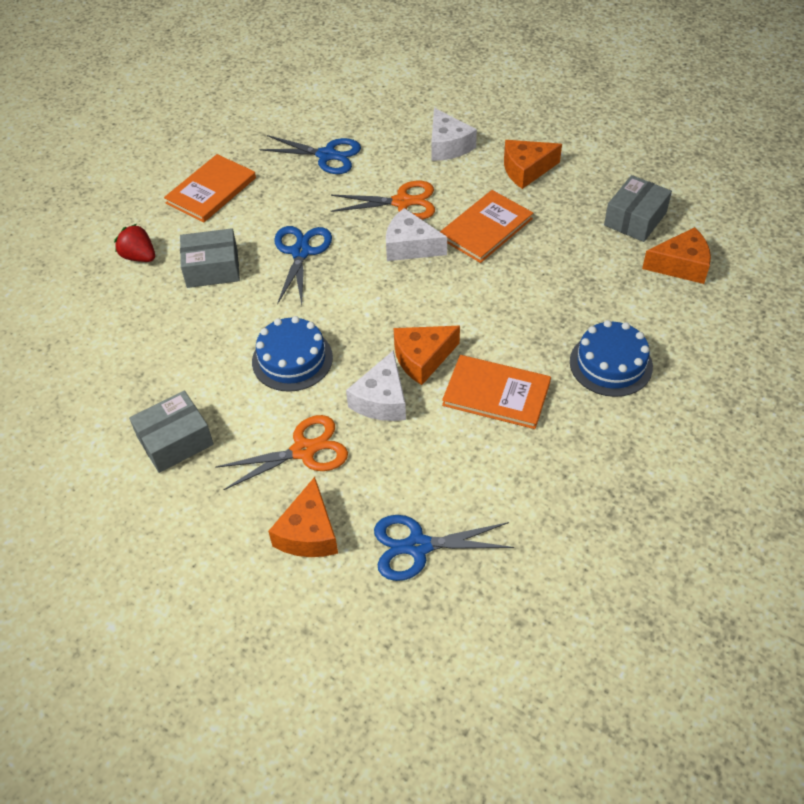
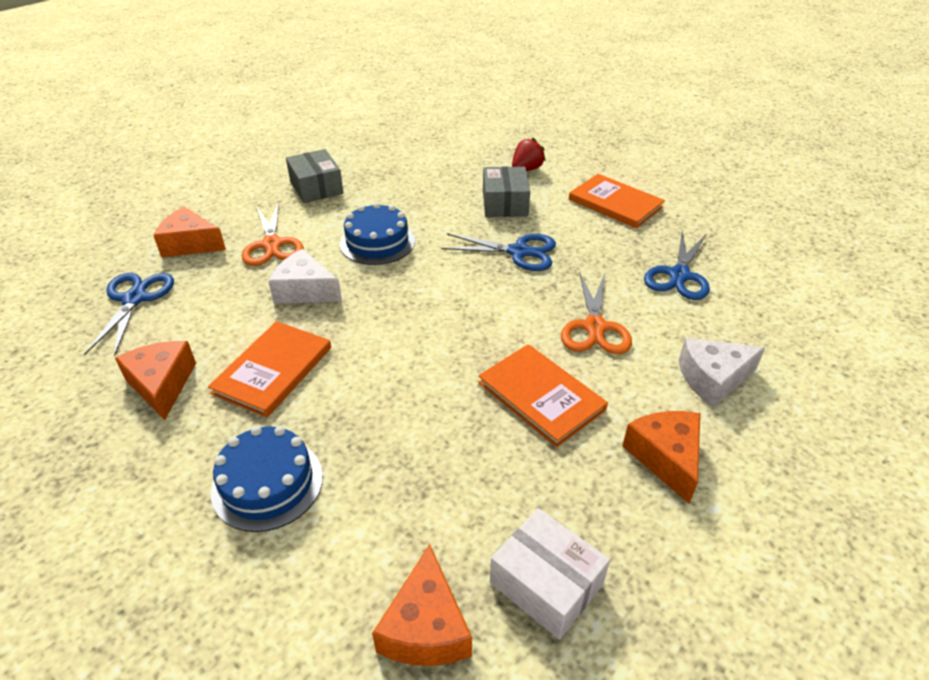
camera: 95 degrees right, 10 degrees down
white cheese [386,208,447,261] -> none
orange cheese [394,326,460,385] -> orange cheese moved to [115,341,196,420]
grey box [604,175,672,242] -> white box [490,508,610,640]

